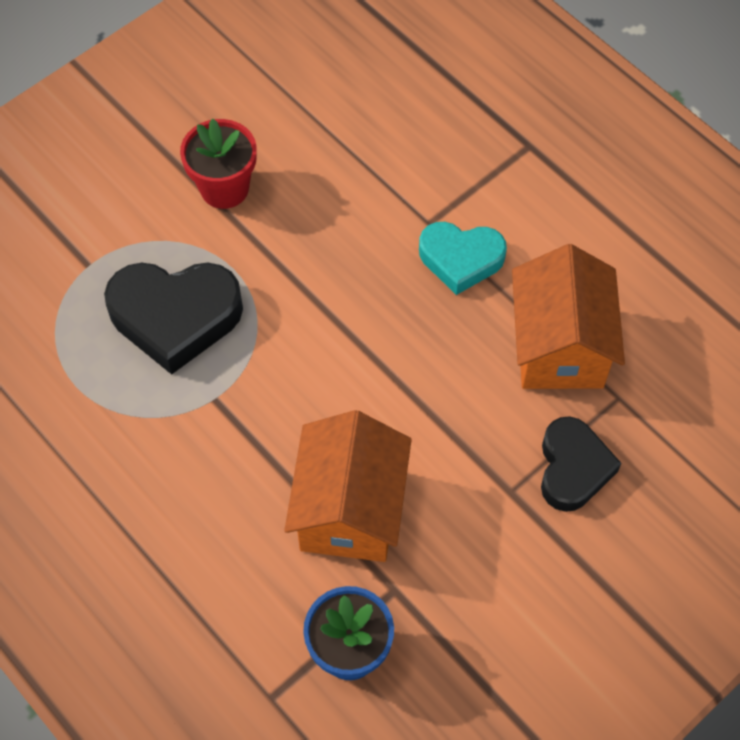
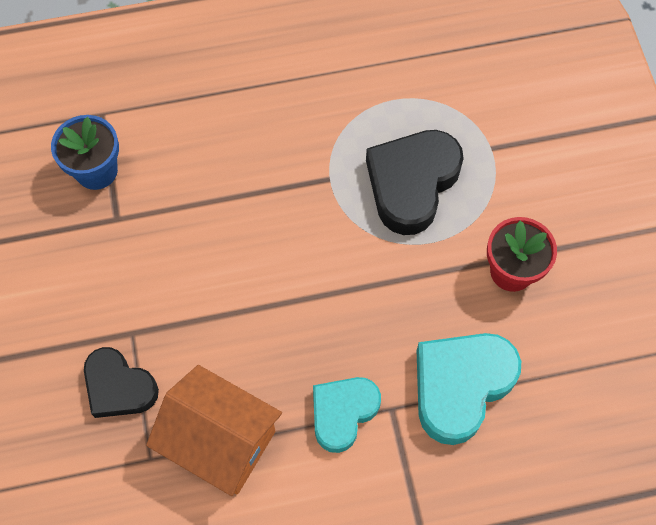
camera: 120 degrees right, 5 degrees up
orange house [284,410,412,562] -> none
none -> turquoise heart [416,333,521,445]

